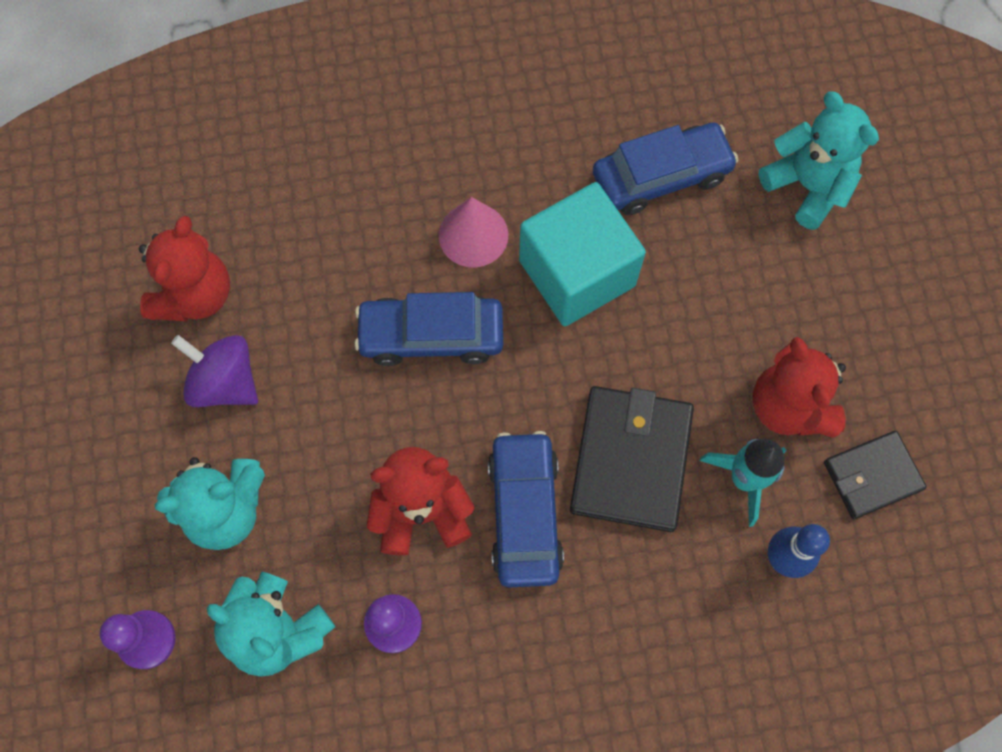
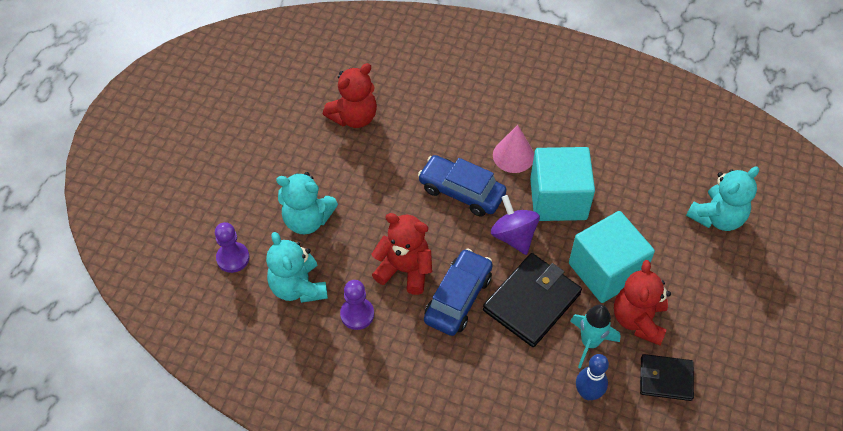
camera: 30 degrees right, 15 degrees down
purple spinning top [171,335,258,407] -> purple spinning top moved to [491,195,540,255]
blue car [593,123,739,215] -> none
turquoise teddy bear [758,91,879,230] -> turquoise teddy bear turned 60 degrees clockwise [686,167,759,231]
none -> turquoise cube [569,211,655,303]

